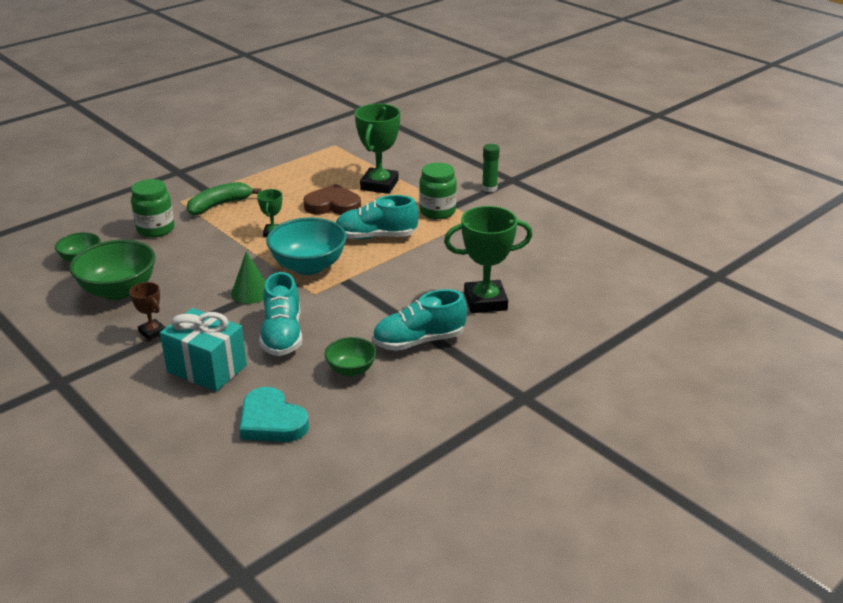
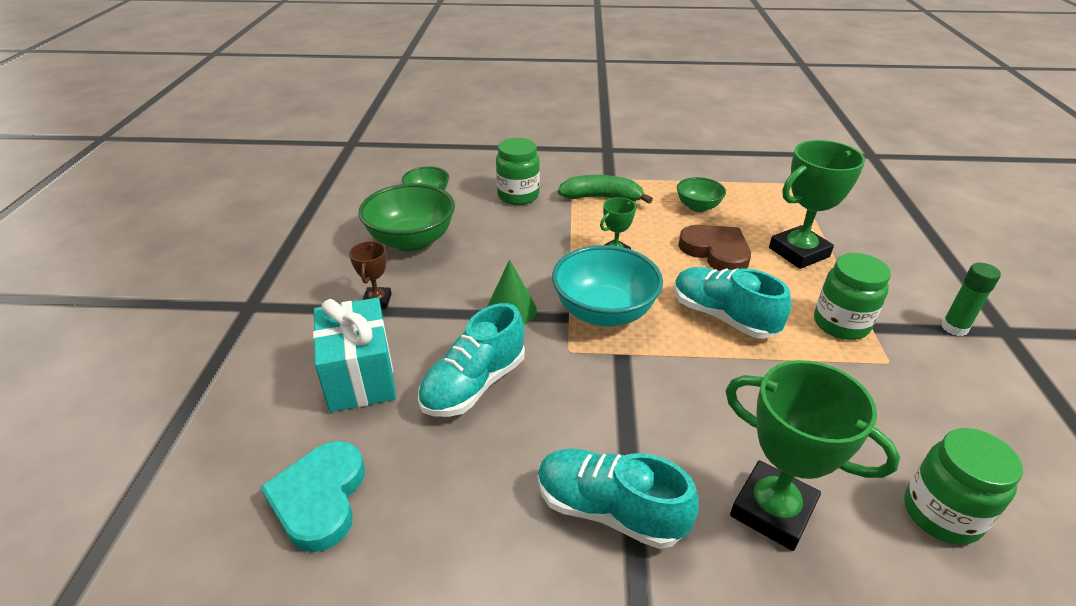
camera: 45 degrees right, 5 degrees up
green bowl [325,337,376,376] -> green bowl moved to [677,177,726,212]
none -> green jar [904,428,1023,545]

